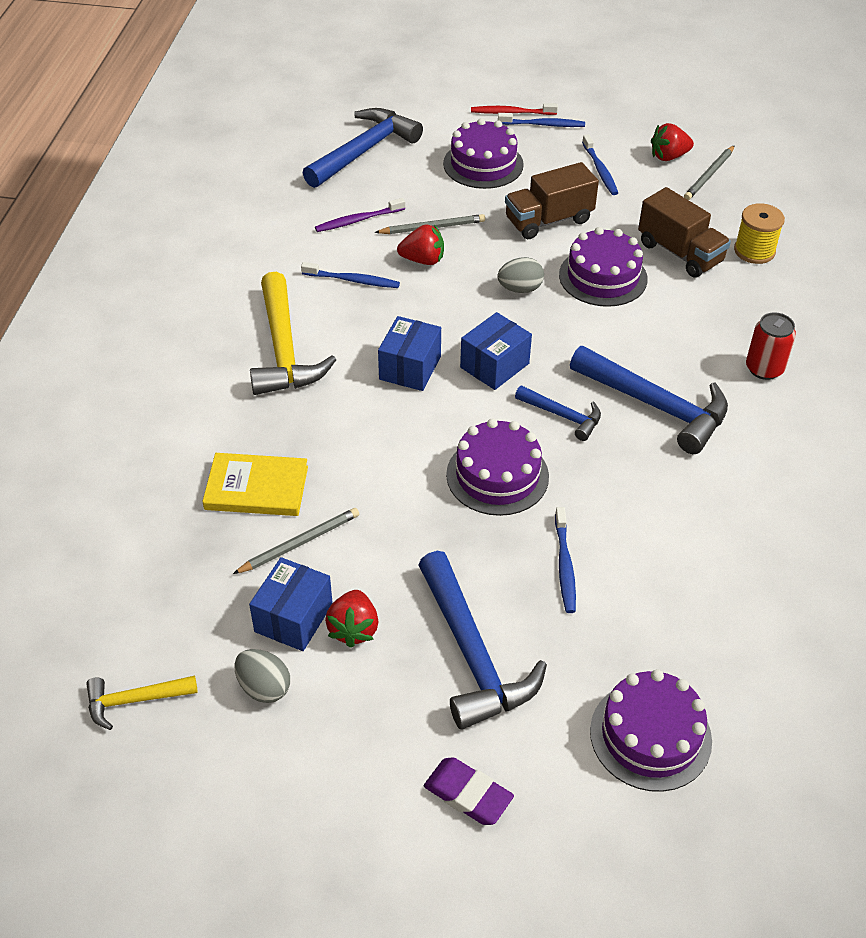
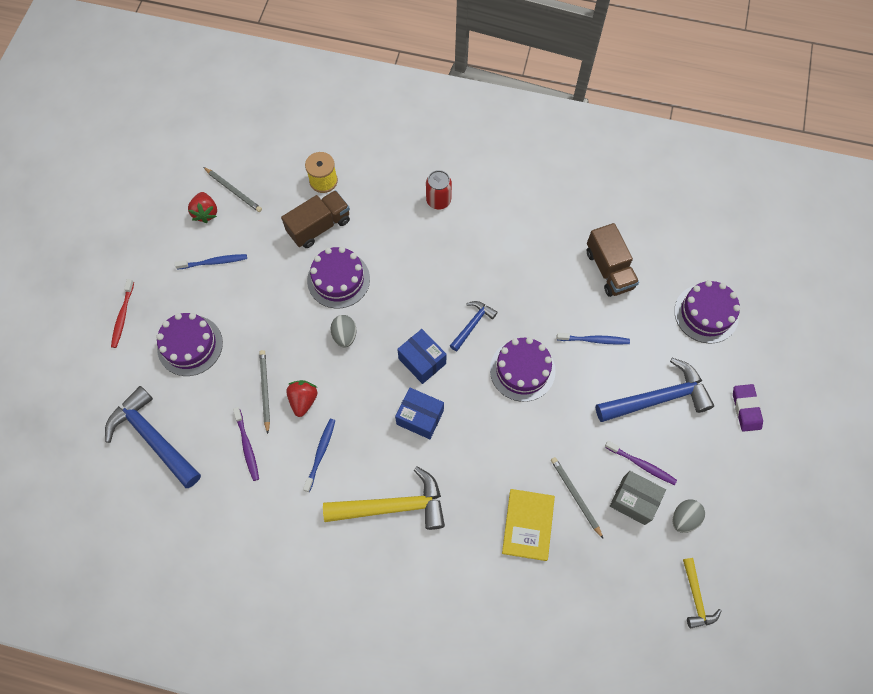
camera: 85 degrees left, 20 degrees up
blue box [249,557,333,651] -> grey box [610,471,666,525]
red strawberry [325,590,378,648] -> purple toothbrush [605,441,677,485]
purple eraser [424,757,514,825] -> purple eraser turned 45 degrees counterclockwise [733,384,763,432]
blue toothbrush [498,113,585,127] -> none
brown truck [505,162,599,239] -> brown truck moved to [587,223,639,297]
blue hammer [570,346,728,454] -> none

